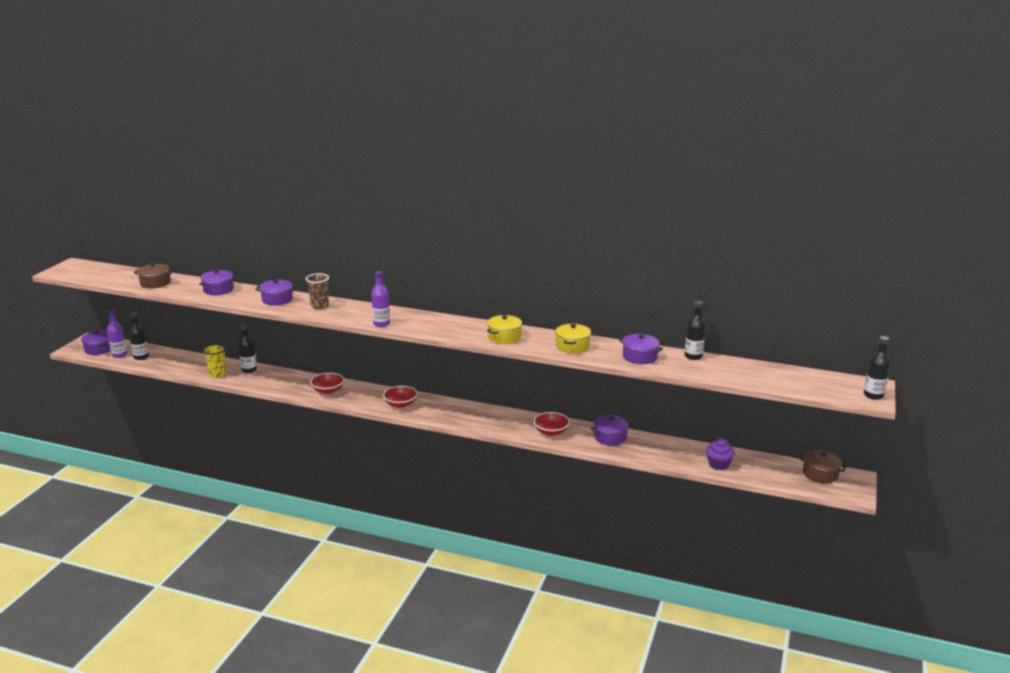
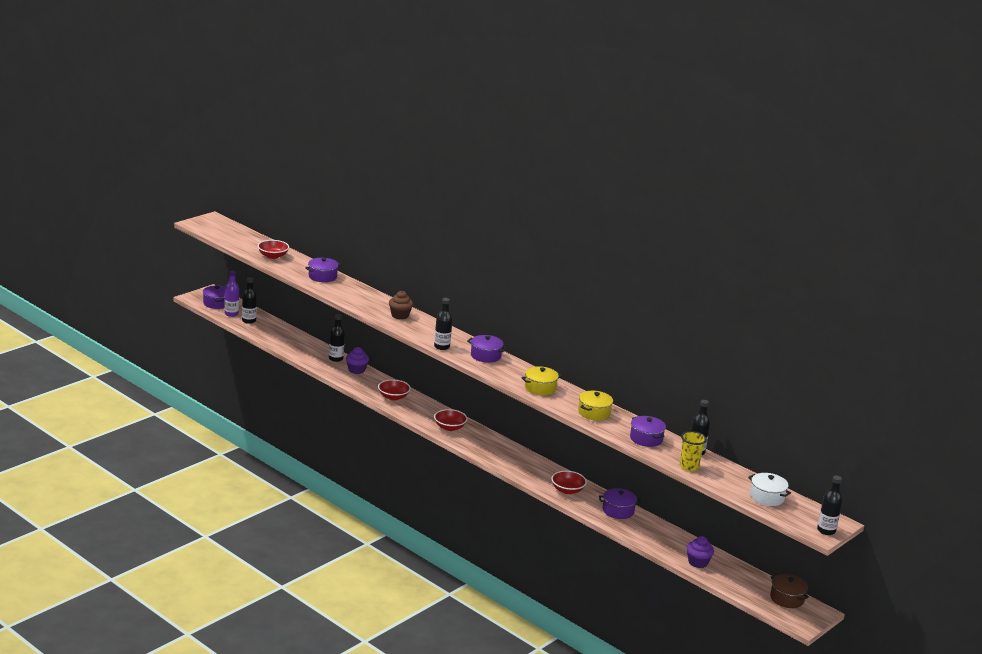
camera: 20 degrees right, 0 degrees up
brown pot [134,263,174,288] -> red bowl [258,240,289,259]
yellow cup [203,344,226,378] -> yellow cup moved to [680,431,707,471]
purple pot [255,279,297,306] -> purple pot moved to [467,335,507,363]
brown cup [306,273,329,309] -> brown cupcake [389,291,413,319]
purple bottle [371,271,390,327] -> black bottle [434,298,453,350]
none -> purple cupcake [346,347,369,374]
none -> white pot [748,473,791,506]

